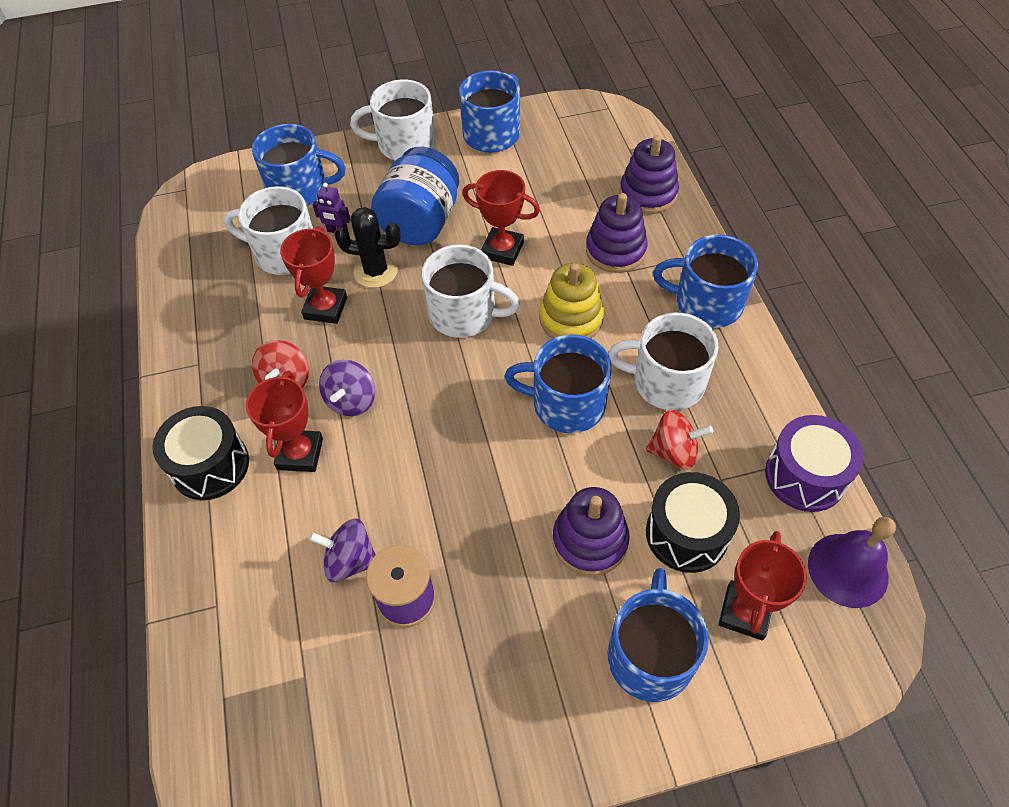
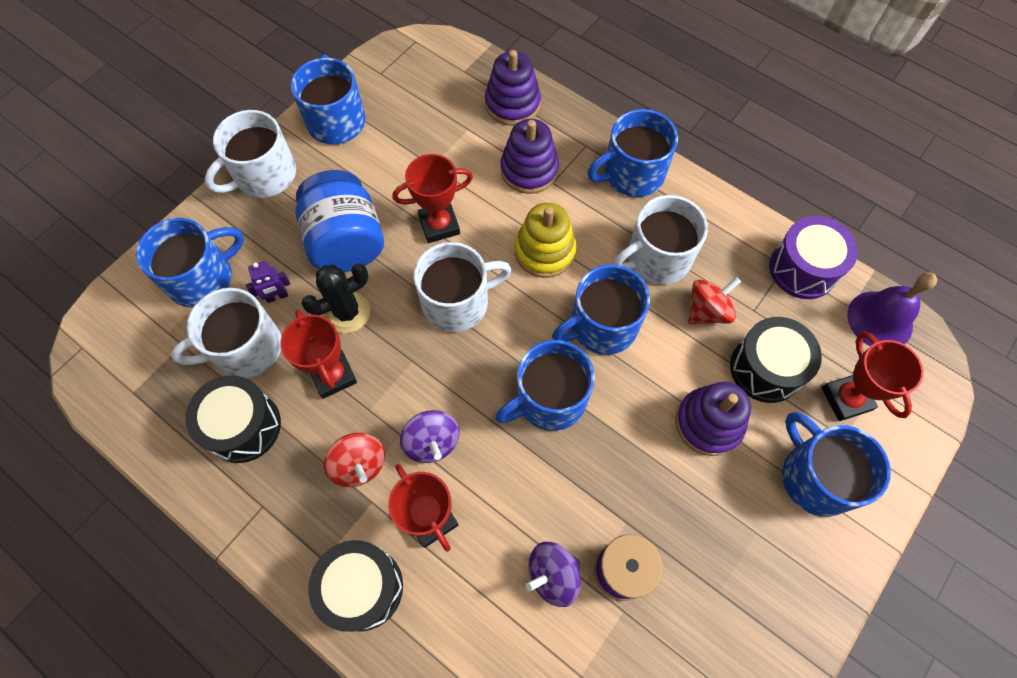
camera: 40 degrees left, 10 degrees up
none -> black drum [185,375,281,463]
none -> blue mug [495,340,595,431]

